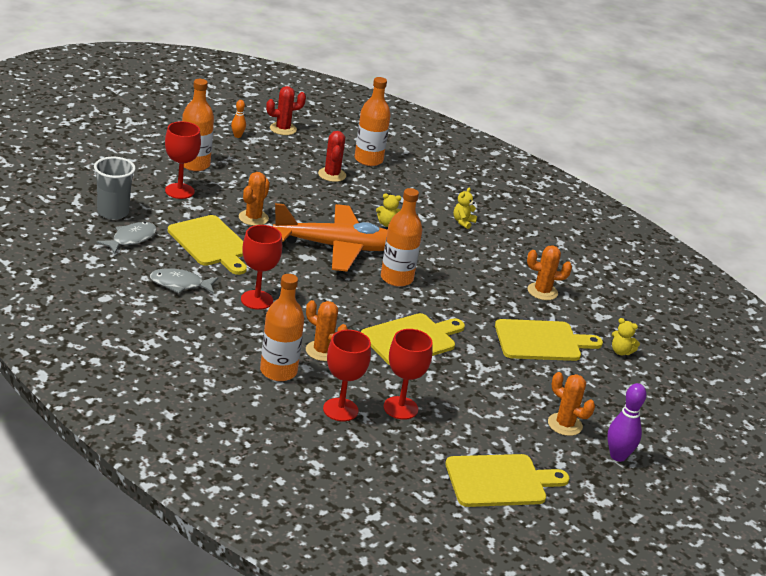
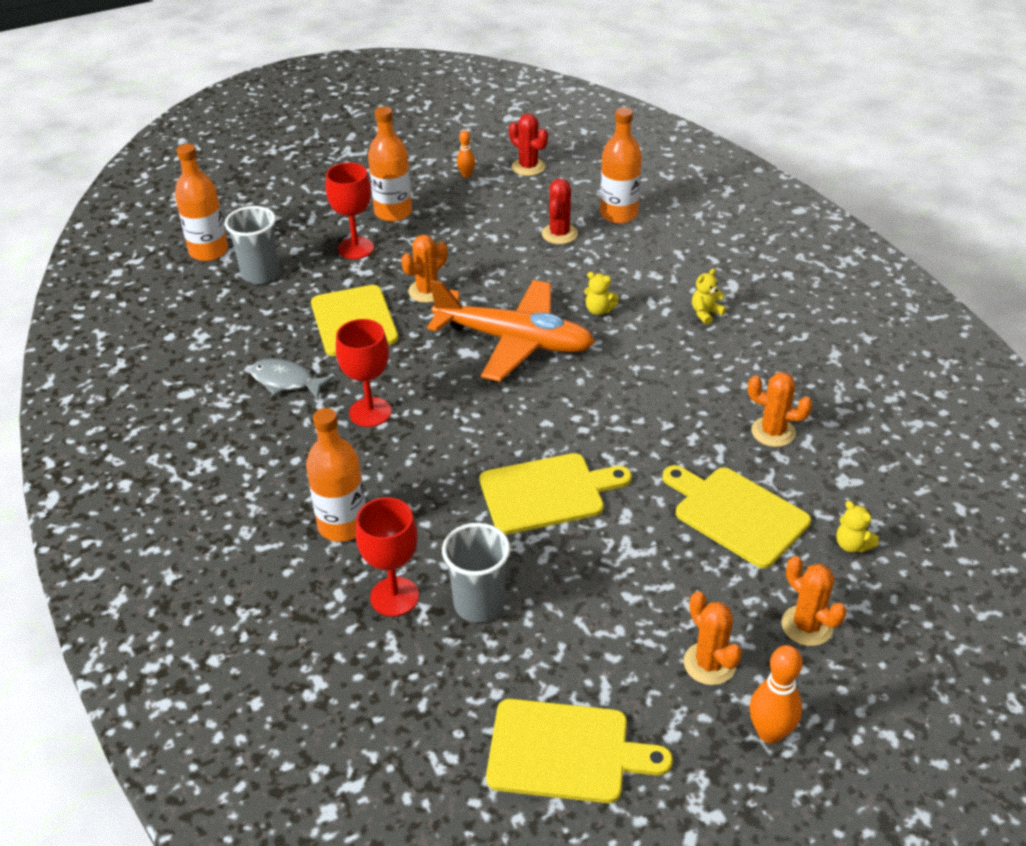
camera: 25 degrees right, 10 degrees up
grey fish [97,222,157,254] -> none
red cactus [266,86,306,135] -> red cactus turned 45 degrees clockwise [509,113,548,176]
orange cactus [306,300,348,361] -> orange cactus moved to [781,556,847,646]
orange bottle [381,188,422,287] -> orange bottle moved to [175,144,228,261]
red goblet [383,329,433,420] -> grey cup [442,523,510,622]
yellow cutting board [495,319,603,361] -> yellow cutting board turned 150 degrees counterclockwise [662,465,811,568]
purple bowling pin [607,383,646,462] -> orange bowling pin [750,645,803,744]

